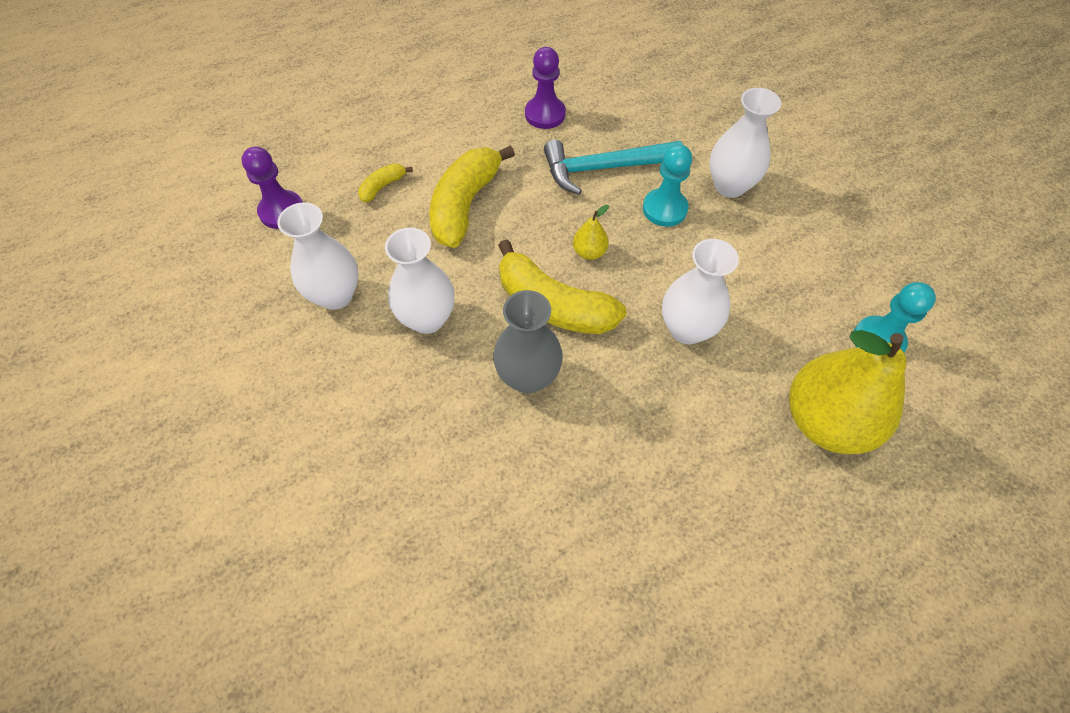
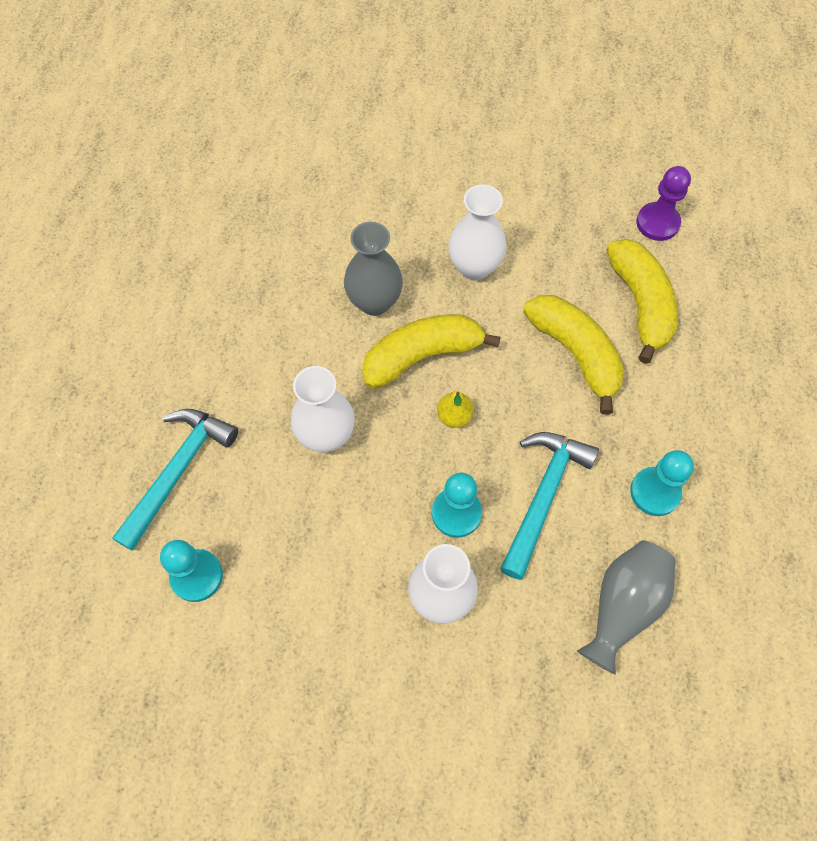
camera: 125 degrees right, 5 degrees up
white vase [277,202,359,310] -> none
yellow banana [358,163,413,203] -> yellow banana [606,239,678,364], size x2.15
purple pawn [525,47,566,129] -> turquoise pawn [630,450,694,516]
yellow pear [789,330,906,454] -> turquoise hammer [112,409,238,551]
none -> grey vase [577,540,676,675]

